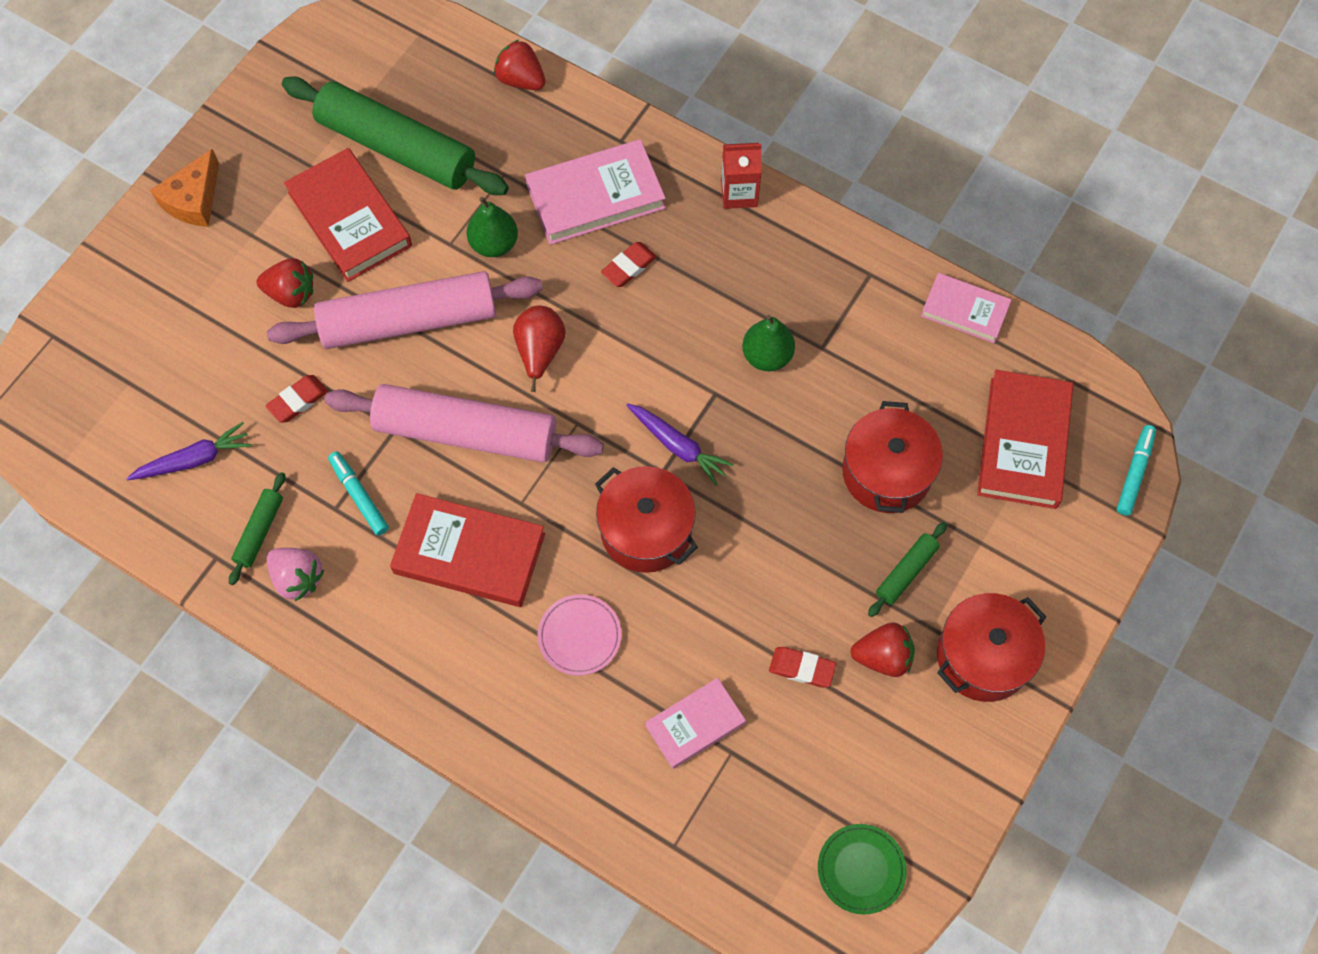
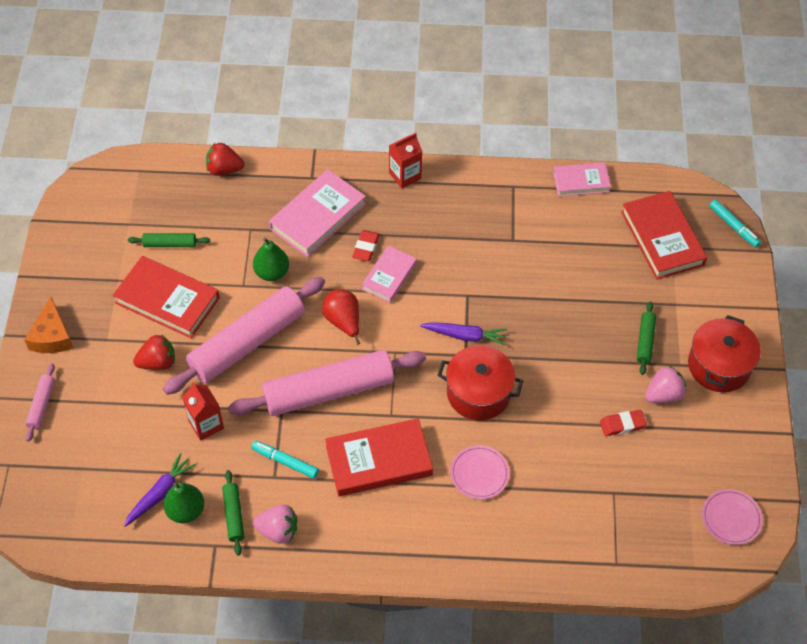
camera: 30 degrees left, 10 degrees down
red eraser [266,375,328,423] -> red carton [182,382,224,441]
green rolling pin [282,77,509,195] -> green rolling pin [128,233,210,247], size x0.43
pink book [645,678,746,769] -> pink book moved to [362,246,417,303]
green pear [742,315,795,371] -> green pear moved to [163,482,204,523]
green plate [818,824,907,915] -> pink plate [702,489,763,545]
red pot [842,401,943,513] -> none
red strawberry [850,622,915,677] -> pink strawberry [645,366,687,403]
turquoise marker [1117,425,1156,516] -> turquoise marker turned 150 degrees clockwise [709,200,761,248]
none -> pink rolling pin [25,363,55,442]

